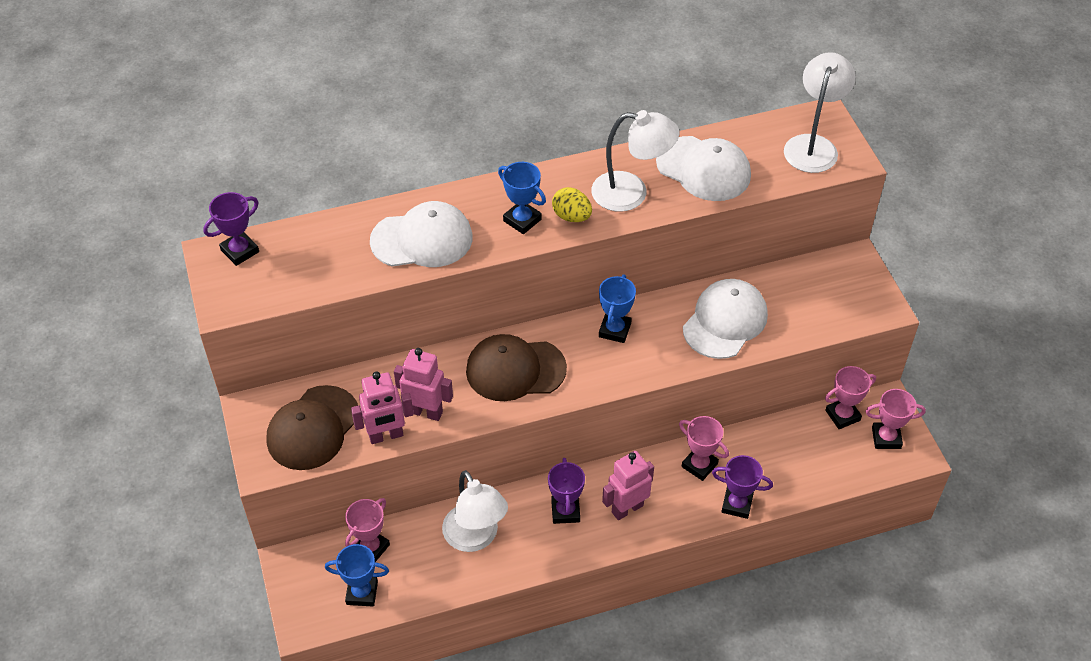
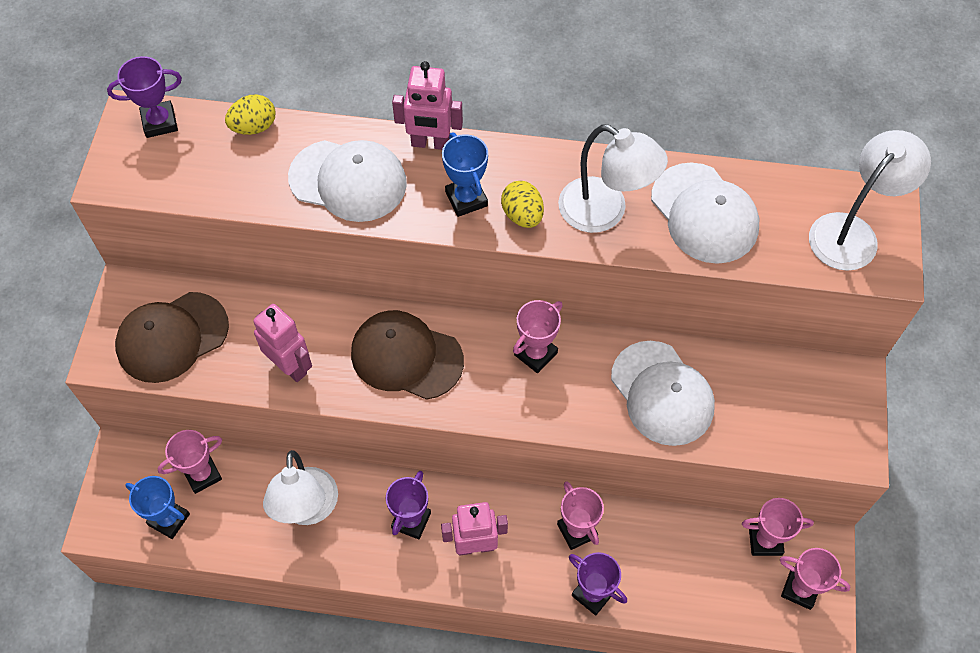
camera: 25 degrees right, 10 degrees up
pink robot [351,371,413,444] -> pink robot moved to [392,61,463,150]
blue trophy [599,274,636,343] -> pink trophy [513,300,562,373]
white cap [683,279,768,359] -> white cap turned 90 degrees clockwise [611,341,715,446]
none -> yellow egg [225,94,276,135]

